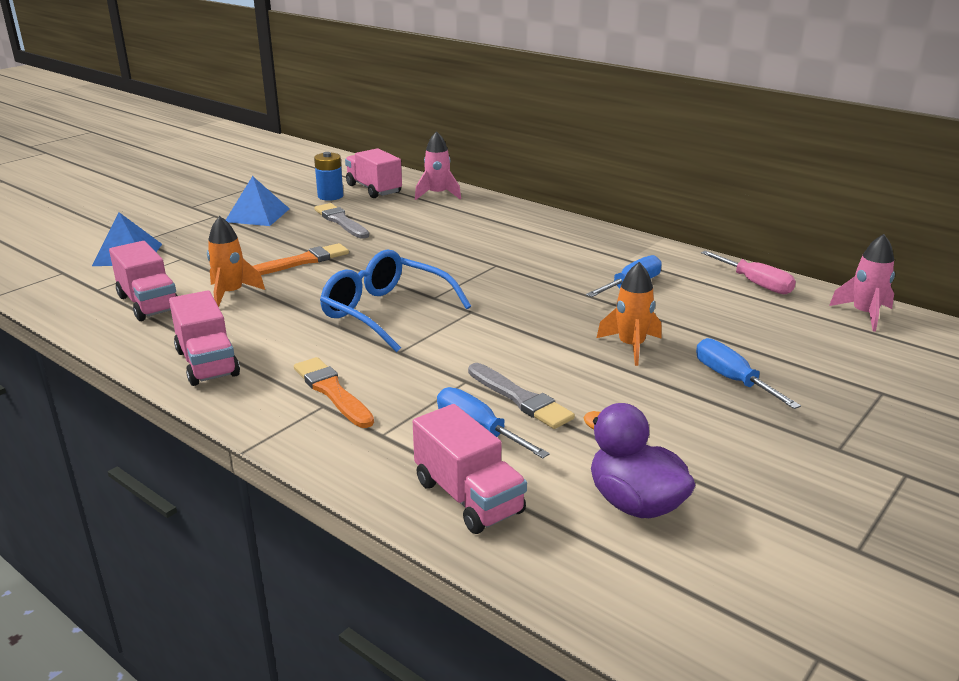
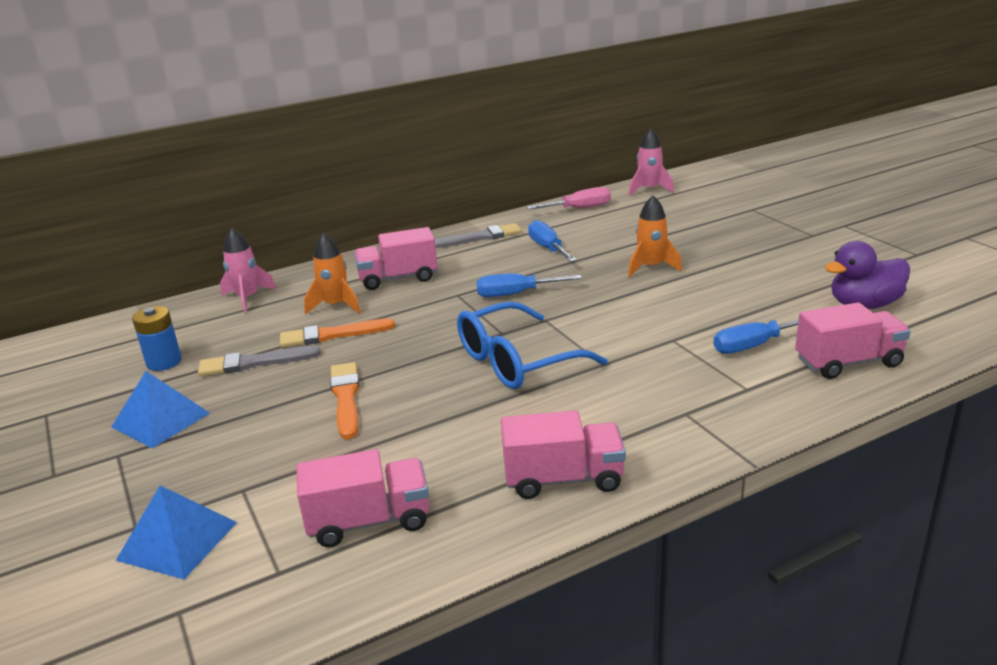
camera: 65 degrees left, 0 degrees up
orange rocket [207,216,265,307] -> orange rocket moved to [304,233,361,315]
orange brush [294,357,374,428] -> orange brush moved to [280,318,395,347]
pink truck [345,148,402,198] -> pink truck moved to [354,227,438,290]
grey brush [468,363,575,429] -> grey brush moved to [435,223,522,248]
blue screwdriver [696,338,801,409] -> blue screwdriver moved to [476,273,582,297]

